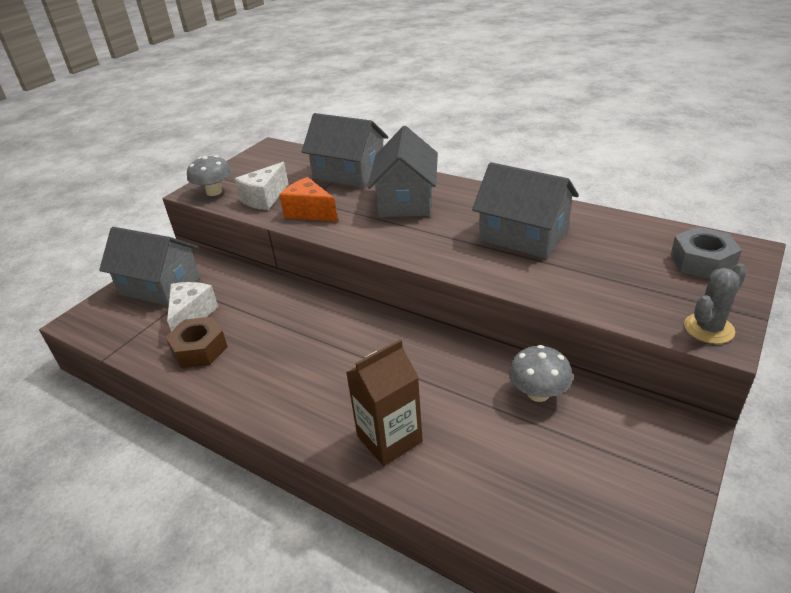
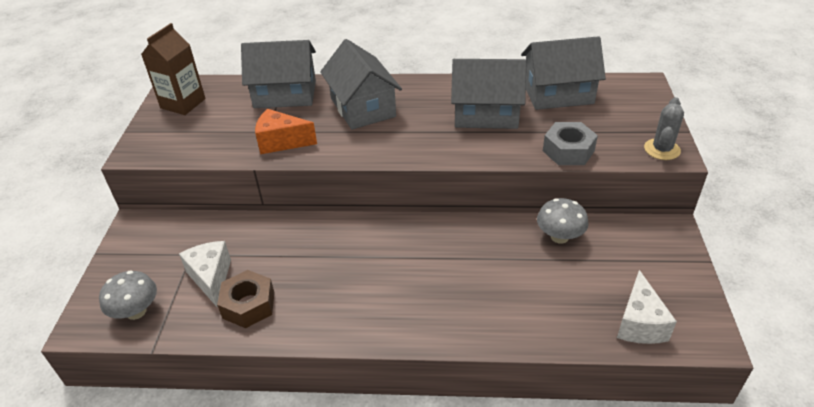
camera: 30 degrees left, 5 degrees up
grey house [99,227,200,306] -> grey house moved to [521,36,606,110]
grey mushroom [187,155,232,196] -> grey mushroom moved to [99,270,157,320]
white cheese [235,162,288,210] -> white cheese moved to [617,270,677,344]
brown carton [346,339,423,466] -> brown carton moved to [141,23,206,115]
grey nut [671,227,742,279] -> grey nut moved to [543,122,598,165]

